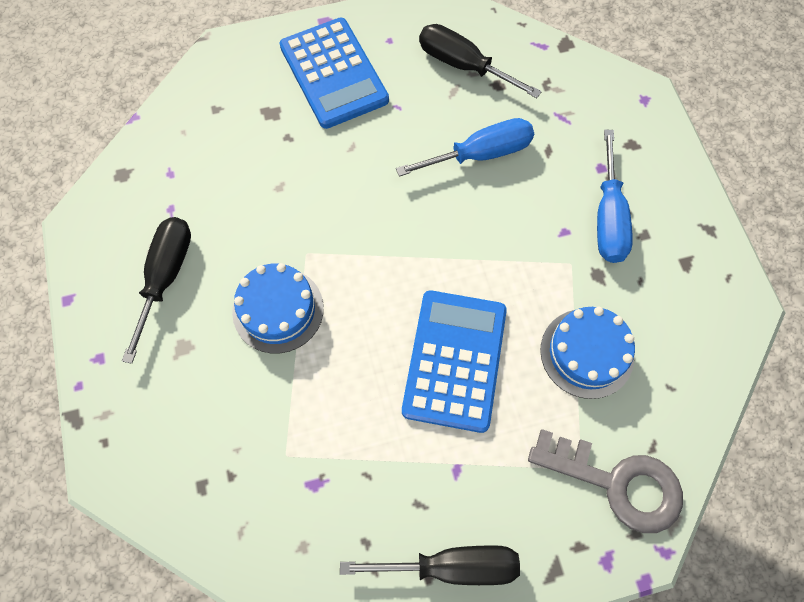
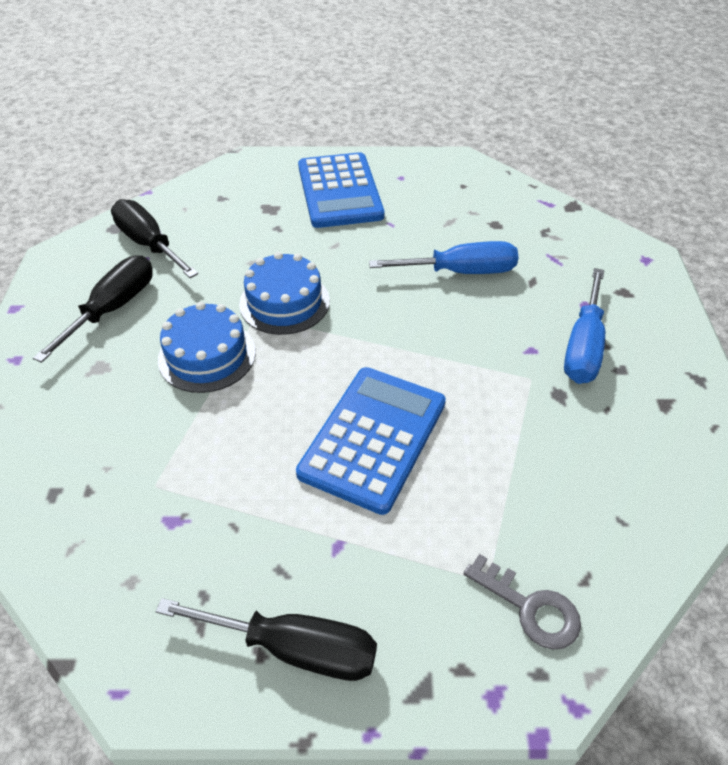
camera: 15 degrees right, 20 degrees down
black screwdriver [419,24,542,98] -> black screwdriver moved to [111,199,198,278]
grey key [528,429,683,533] -> grey key [464,554,581,650], size x0.62
blue cake [540,307,635,399] -> blue cake moved to [239,252,330,335]

